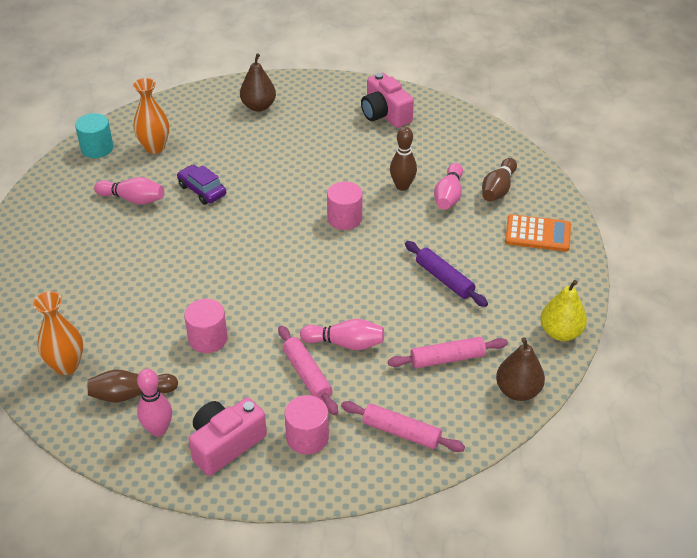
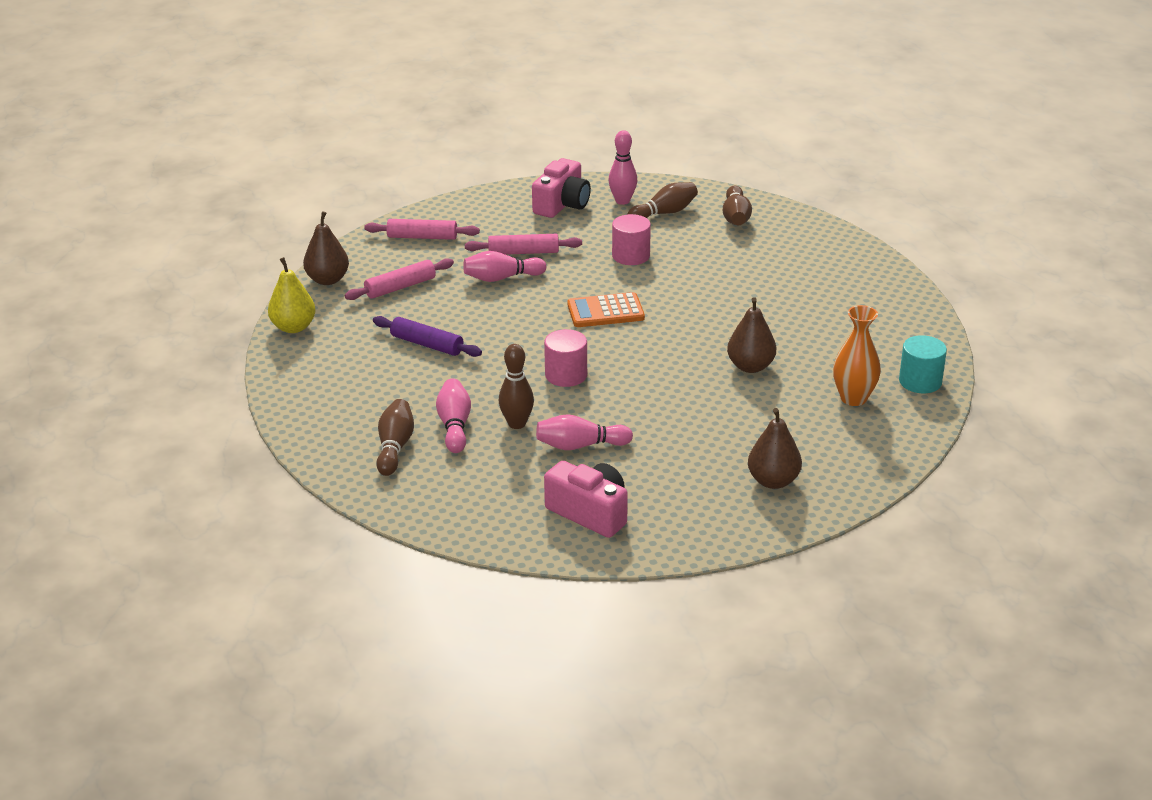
camera: 160 degrees right, 10 degrees down
orange vase [33,291,83,375] -> brown bowling pin [723,186,752,225]
pink bowling pin [94,177,164,205] -> pink bowling pin moved to [536,414,633,450]
purple car [177,165,226,205] -> brown pear [727,297,776,373]
pink rolling pin [278,325,338,415] -> pink rolling pin turned 45 degrees counterclockwise [465,234,582,255]
pink cylinder [285,395,329,454] -> none
orange calculator [505,214,571,252] -> orange calculator moved to [567,292,645,327]

